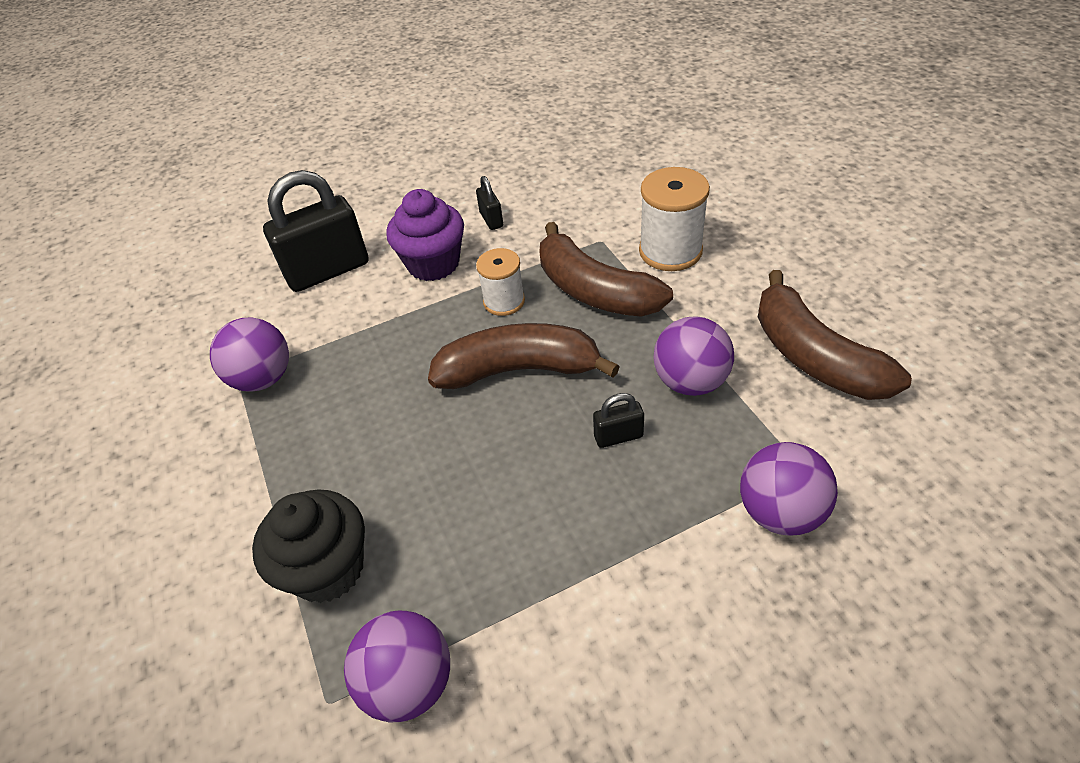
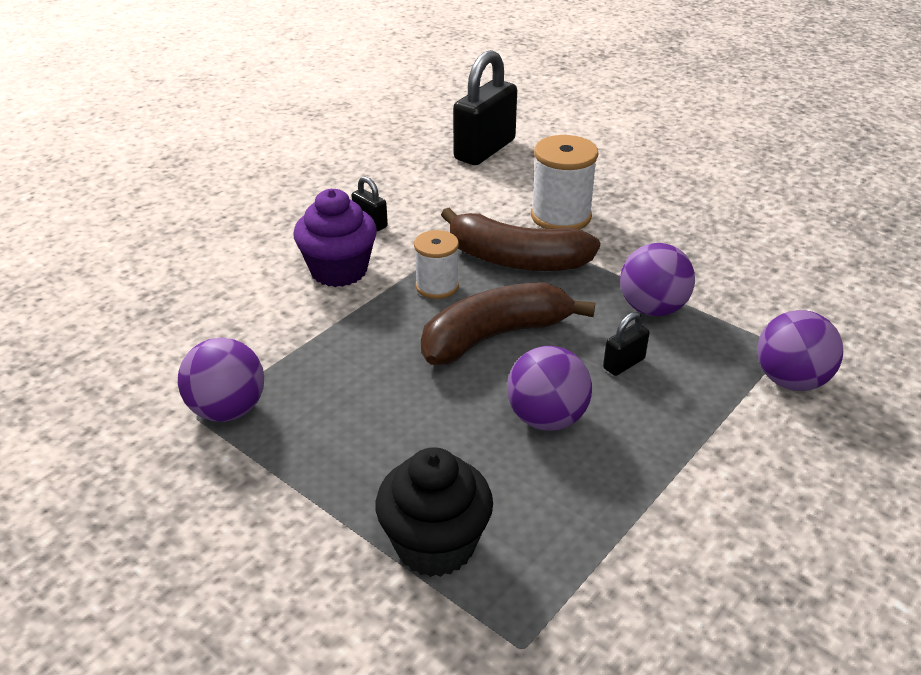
camera: 30 degrees left, 10 degrees down
black padlock [263,170,369,292] -> black padlock moved to [453,50,517,165]
purple ball [344,611,450,722] -> purple ball moved to [507,346,592,431]
brown banana [758,270,912,400] -> none

